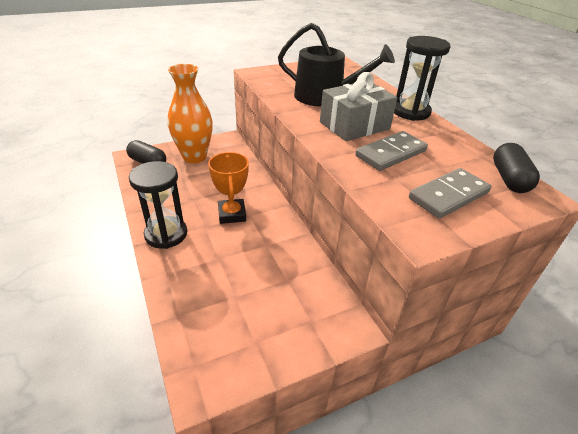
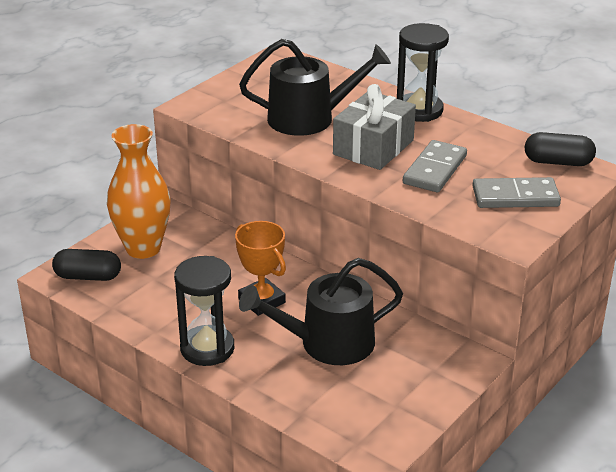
camera: 25 degrees left, 5 degrees down
grey domino [409,168,491,219] -> grey domino turned 60 degrees clockwise [472,177,561,208]
black capsule [493,143,540,193] -> black capsule turned 60 degrees counterclockwise [525,132,596,166]
none -> black watering can [239,258,403,365]

